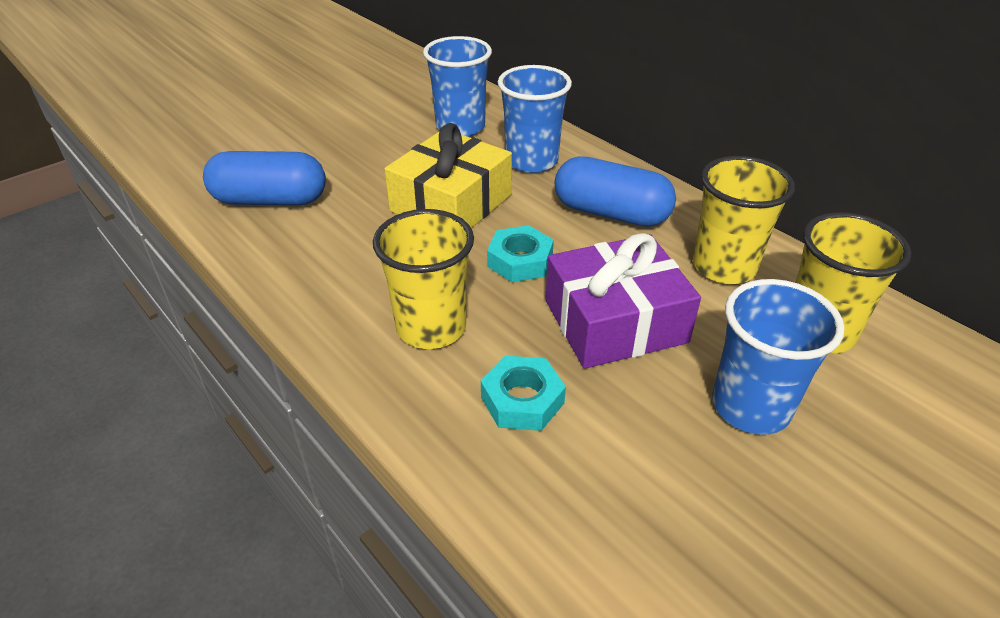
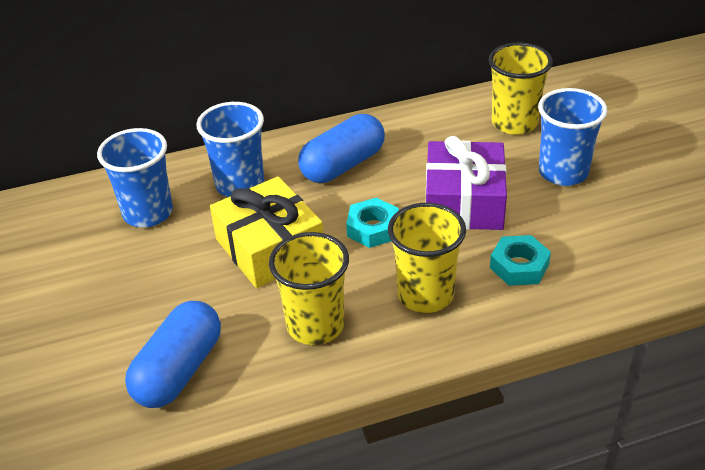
camera: 65 degrees left, 0 degrees up
yellow cup [693,156,795,284] -> yellow cup moved to [269,232,349,345]

